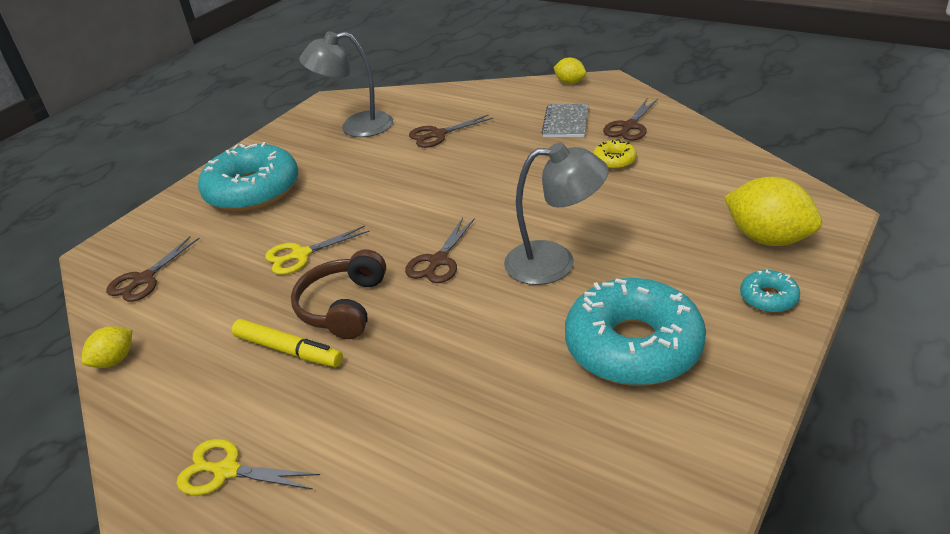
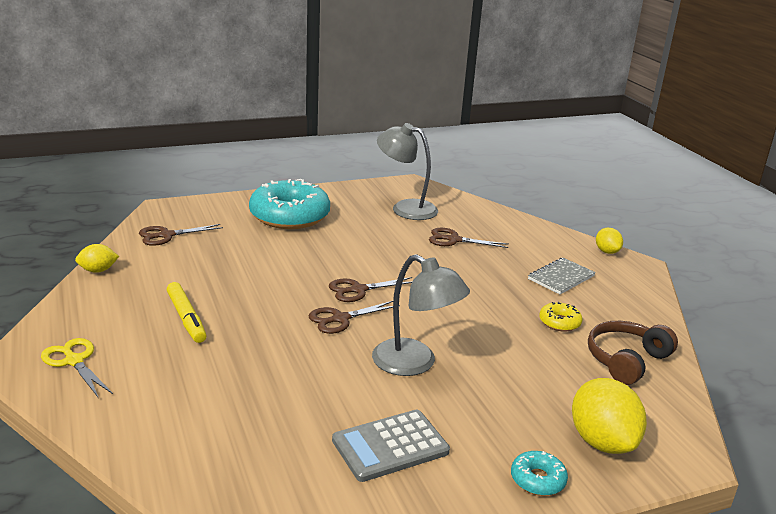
camera: 30 degrees right, 10 degrees down
yellow scissors [265,225,370,275] -> none
brown headphones [291,249,386,339] -> brown headphones moved to [588,321,678,385]
turquoise donut [565,278,706,386] -> grey calculator [332,410,450,482]
brown scissors [603,99,658,140] -> brown scissors moved to [329,277,412,302]

